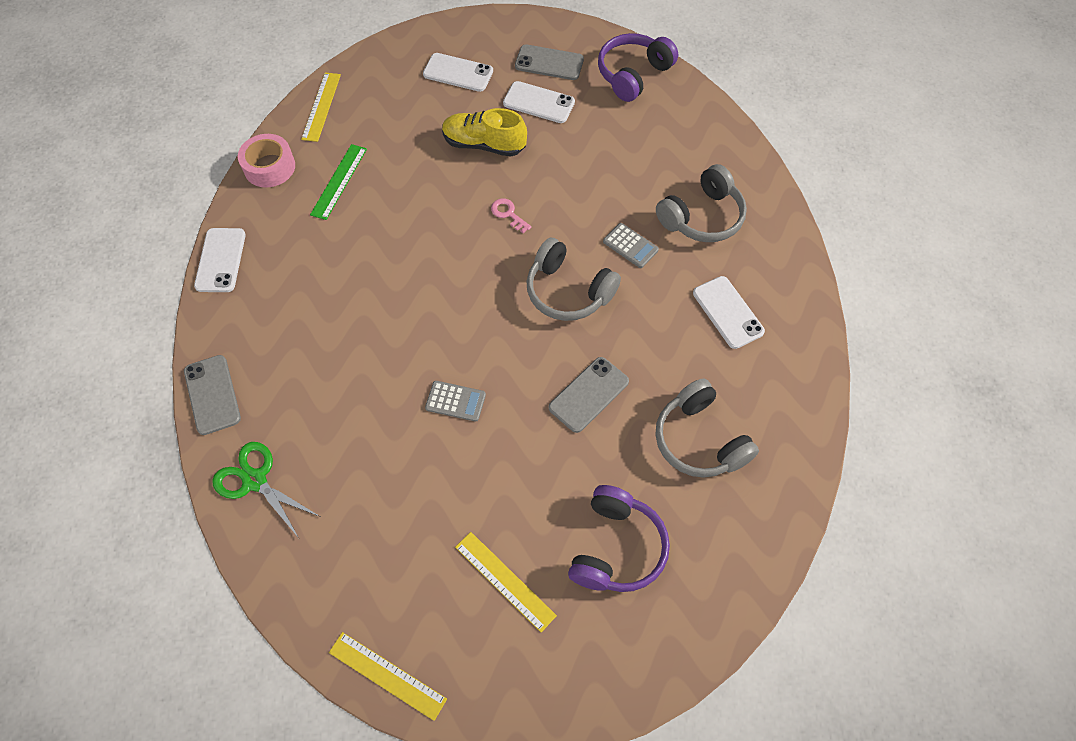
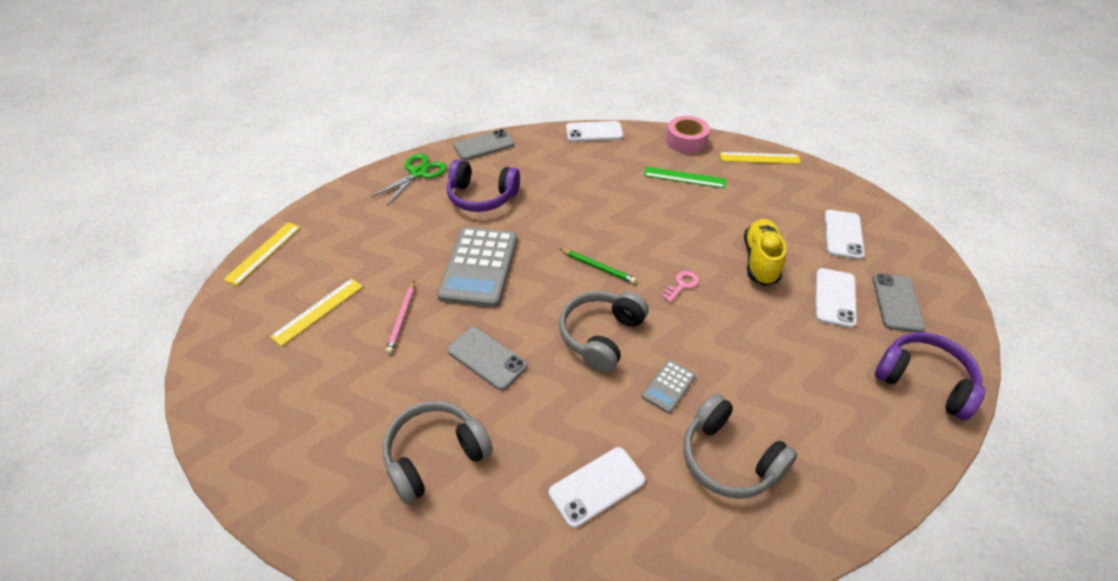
camera: 85 degrees right, 15 degrees down
grey calculator [425,381,486,422] -> grey calculator [437,227,517,307], size x2.14
purple headphones [568,485,670,592] -> purple headphones moved to [447,159,520,212]
none -> pink pencil [386,282,415,354]
none -> green pencil [560,249,636,283]

